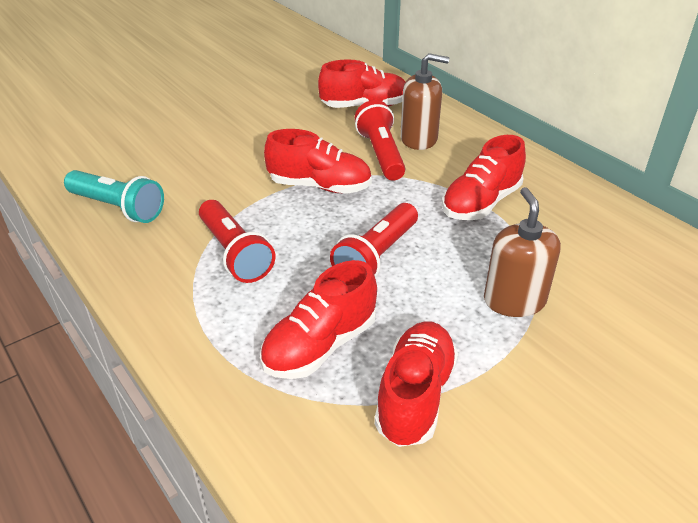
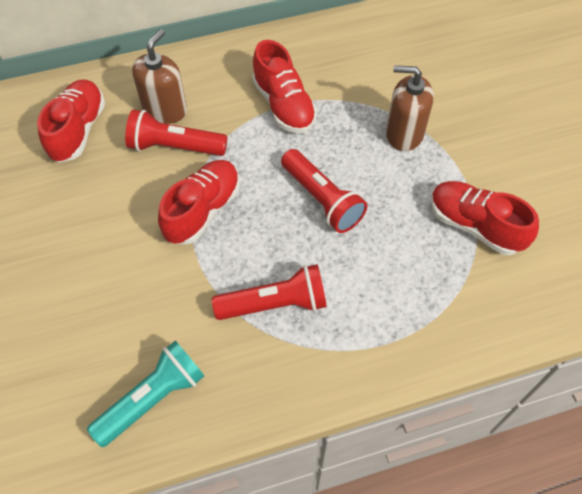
camera: 70 degrees left, 20 degrees up
red shoe [260,260,377,379] -> none

